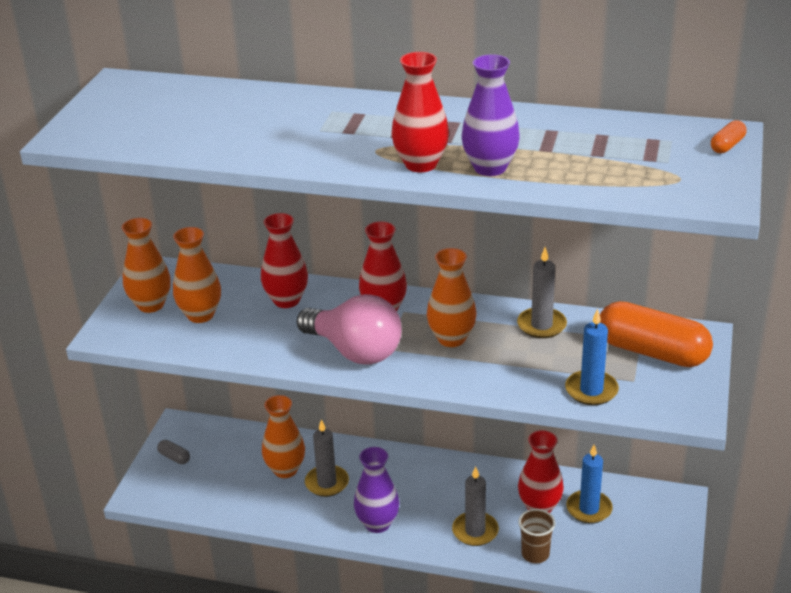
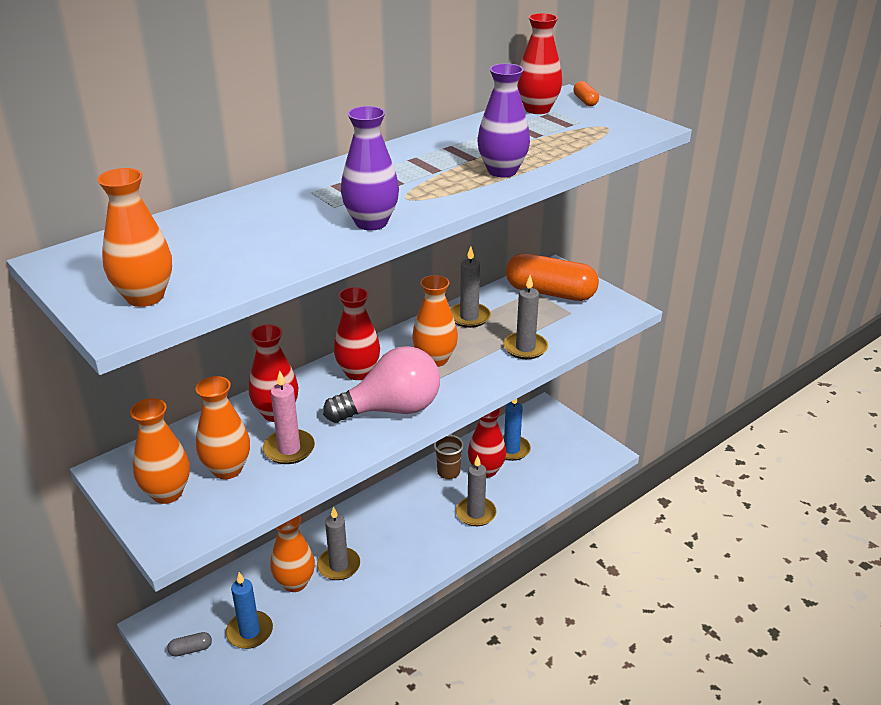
camera: 55 degrees left, 0 degrees up
purple vase [354,447,399,533] -> purple vase moved to [341,106,399,230]
red vase [391,52,449,172] -> red vase moved to [517,13,562,114]
brown cup [518,509,555,563] -> brown cup moved to [434,435,464,479]
blue candle [565,309,619,405] -> blue candle moved to [226,572,273,649]
orange capsule [600,301,713,367] -> orange capsule turned 45 degrees clockwise [506,253,599,301]
none -> orange vase [97,168,172,307]
none -> pink candle [263,371,315,464]
none -> grey candle [503,275,548,359]

